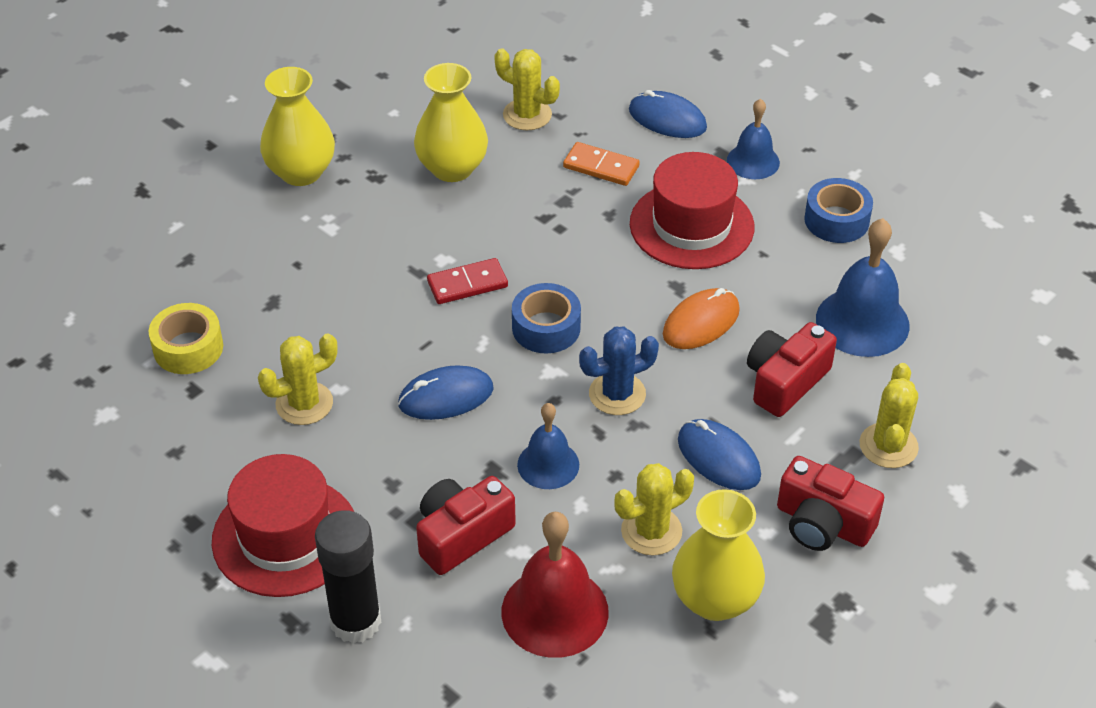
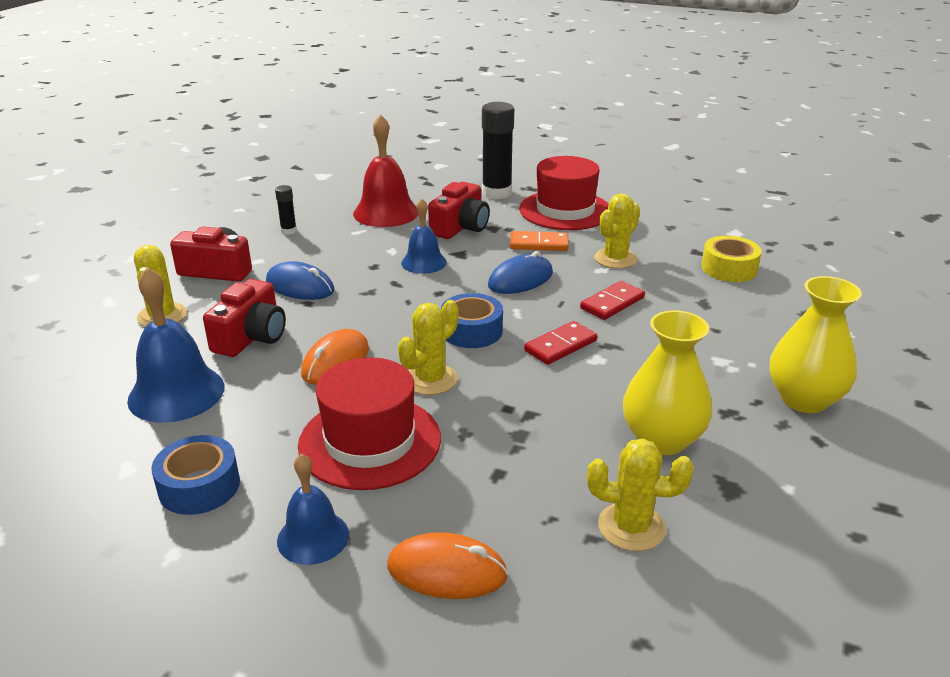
camera: 160 degrees right, 15 degrees down
orange domino [563,142,640,186] -> orange domino moved to [510,231,569,251]
blue cactus [579,327,659,415] -> none
yellow cactus [614,463,694,556] -> yellow cactus moved to [398,300,459,395]
blue mouse [629,90,707,138] -> orange mouse [387,532,508,599]
yellow vase [672,489,765,621] -> black glue stick [275,185,297,235]
none -> red domino [580,281,645,320]

